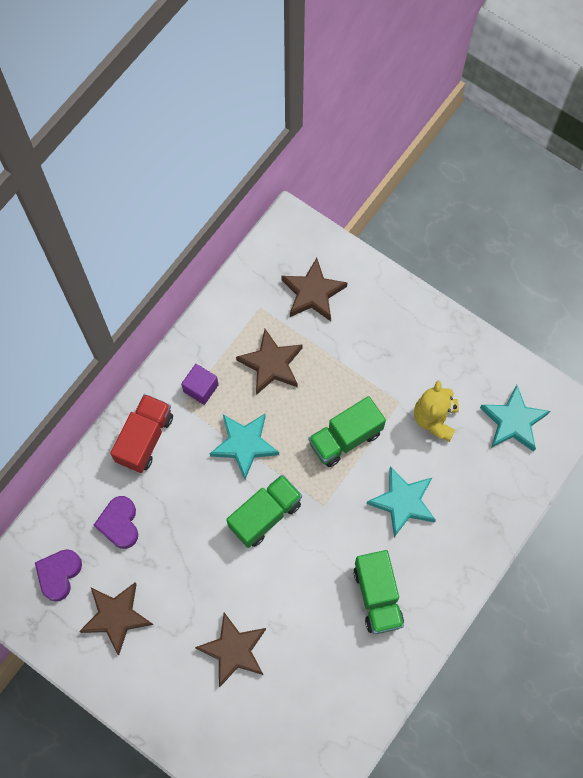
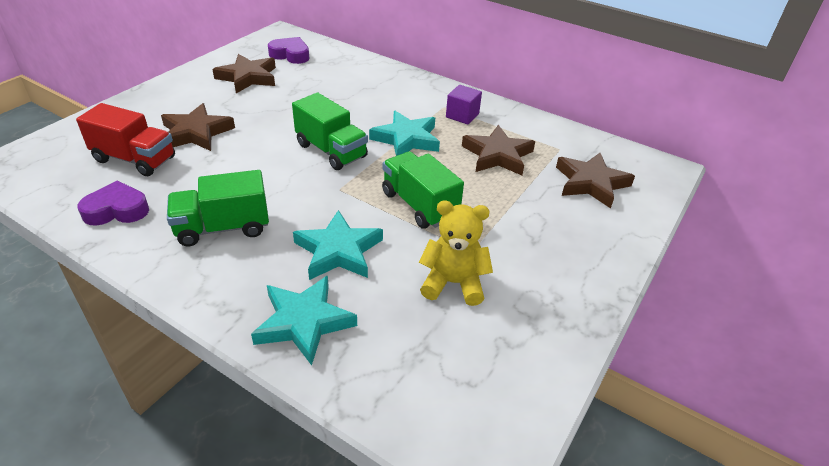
camera: 85 degrees right, 30 degrees down
purple heart [94,496,138,549] -> purple heart moved to [77,181,149,226]
red truck [110,394,173,473] -> red truck moved to [76,103,175,176]
turquoise star [480,385,550,452] -> turquoise star moved to [251,275,357,365]

